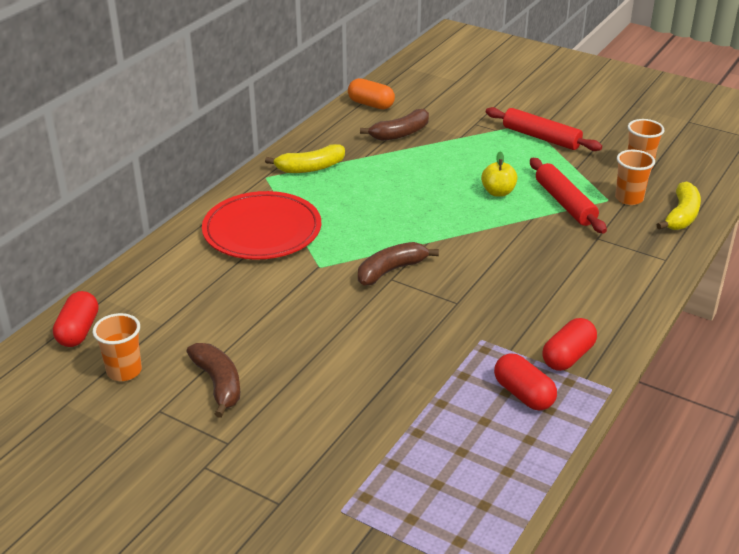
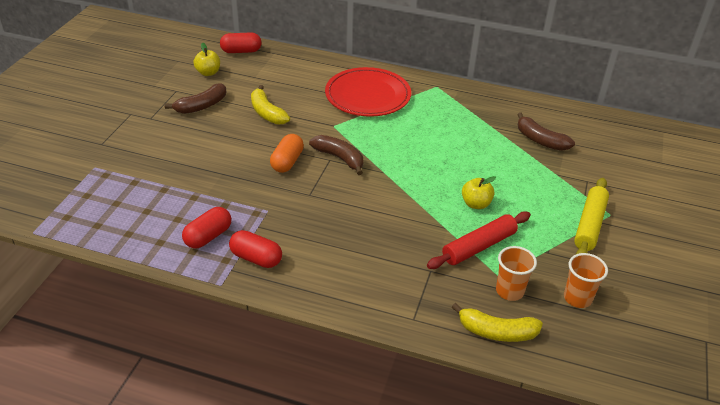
camera: 75 degrees right, 5 degrees up
orange cup [93,313,142,381] -> yellow apple [193,42,220,76]
yellow banana [265,144,345,173] -> yellow banana moved to [251,85,290,125]
orange capsule [348,78,395,109] -> orange capsule moved to [270,134,304,173]
red rolling pin [486,107,602,151] -> yellow rolling pin [574,178,609,254]

